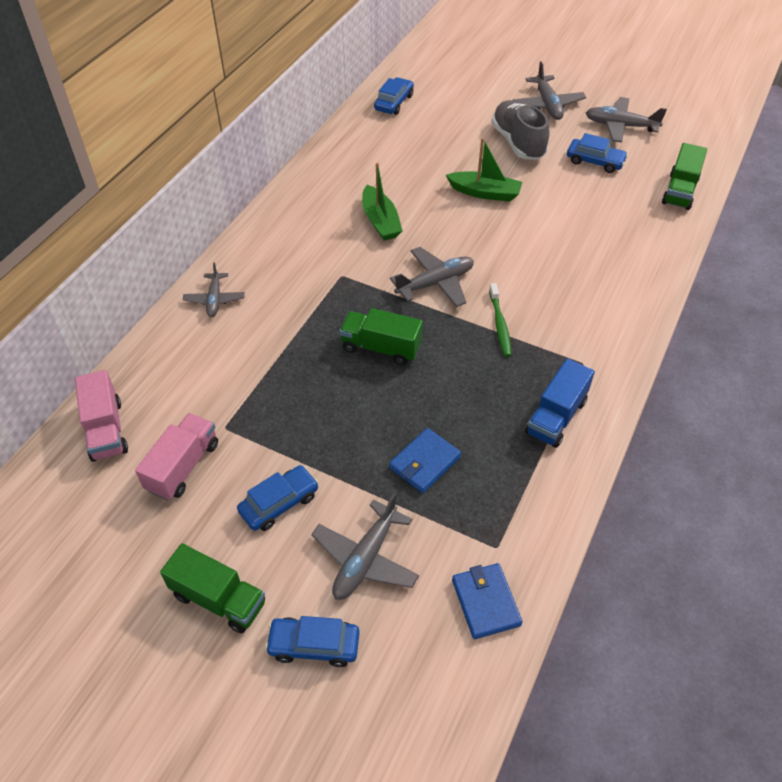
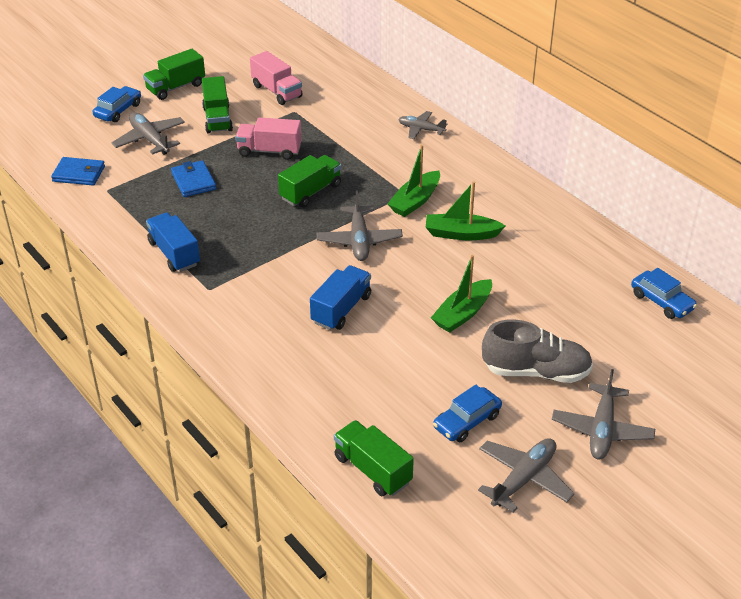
camera: 115 degrees right, 10 degrees down
pink truck [75,370,128,462] -> pink truck moved to [235,117,302,160]
blue car [237,465,319,531] -> green truck [202,76,233,133]
green toothbrush [489,283,512,357] -> none
grey plane [513,61,586,120] -> grey plane turned 90 degrees counterclockwise [552,369,655,460]
none -> blue truck [310,265,371,330]
none -> green boat [387,145,440,217]

